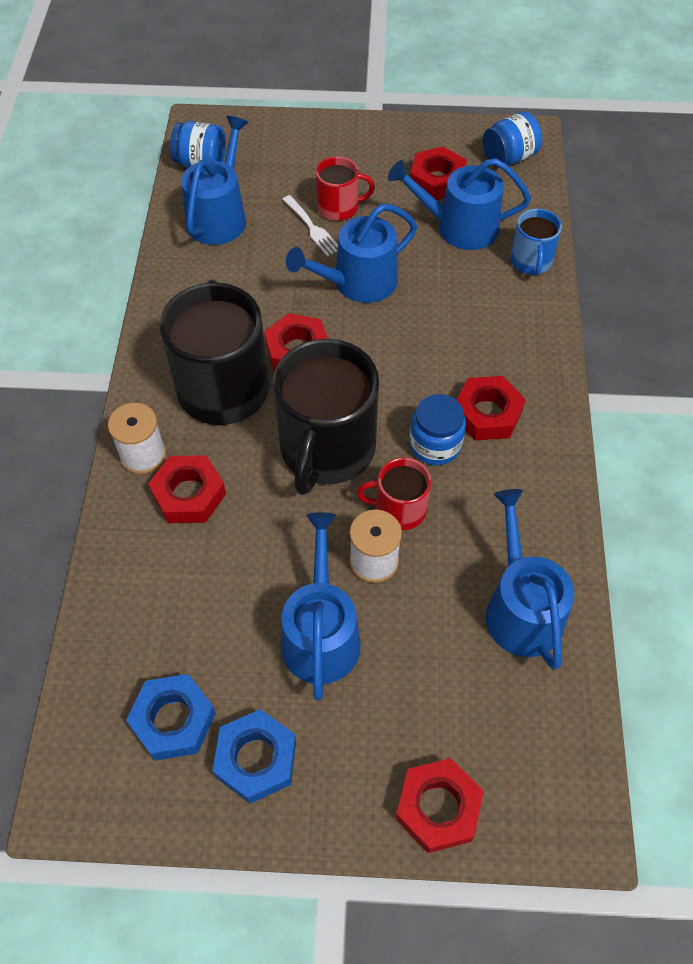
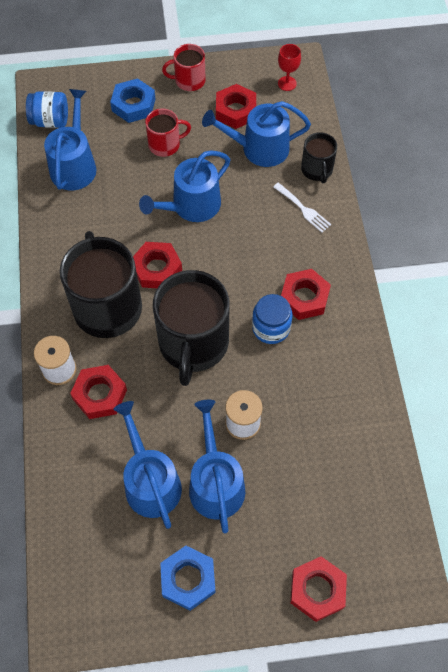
camera: 10 degrees left, 5 degrees up
blue nut [126,674,216,761] -> blue nut moved to [110,78,156,123]
white fork [282,195,338,256] -> white fork moved to [273,183,331,232]
red mug [357,458,431,530] -> red mug moved to [162,44,205,91]
blue jar [483,112,542,166] -> red goblet [278,44,301,91]
blue watering can [486,489,574,670] -> blue watering can moved to [113,401,182,529]
blue mug [510,208,562,276] -> black mug [301,132,337,183]

